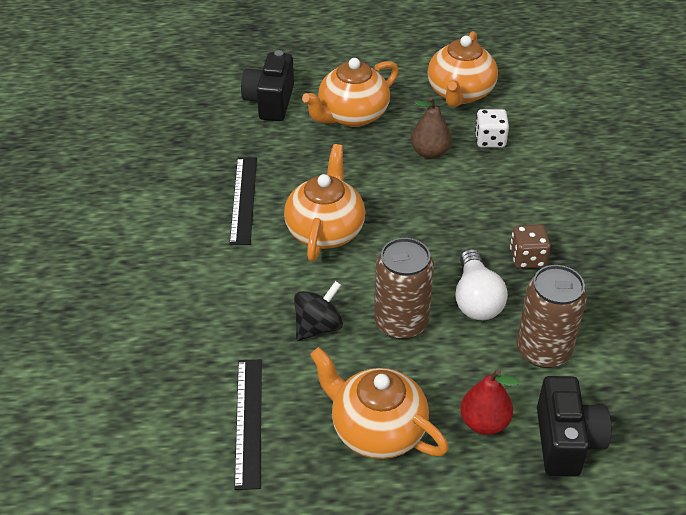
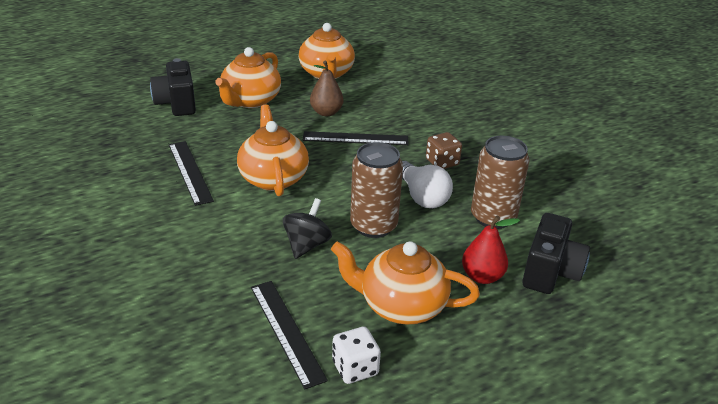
camera: 25 degrees left, 10 degrees down
white dice [475,109,509,147] -> white dice moved to [332,327,381,384]
black camera [537,376,611,477] -> black camera turned 45 degrees clockwise [522,213,590,294]
none -> black ruler [303,131,409,145]

